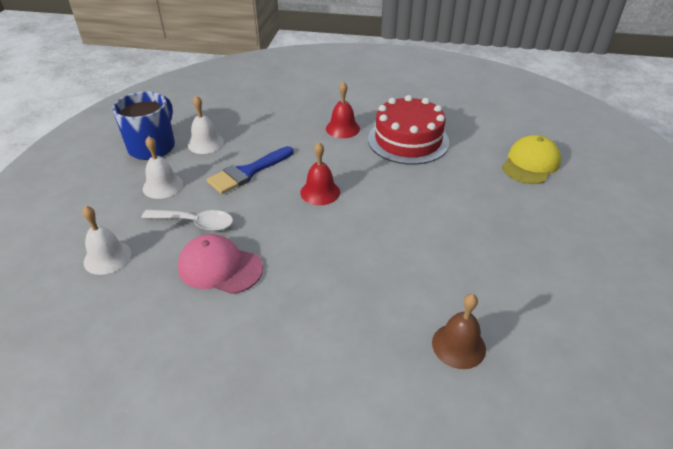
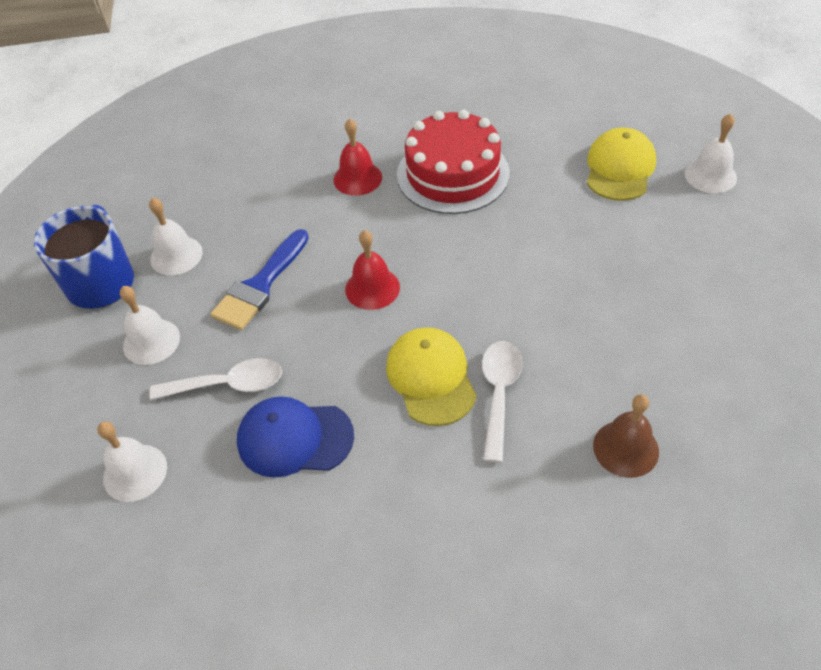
camera: 15 degrees left, 10 degrees up
pink cap [178,234,263,294] -> blue cap [237,396,354,478]
none -> yellow cap [386,328,477,426]
none -> white spoon [482,341,523,462]
none -> white bell [685,113,737,193]

